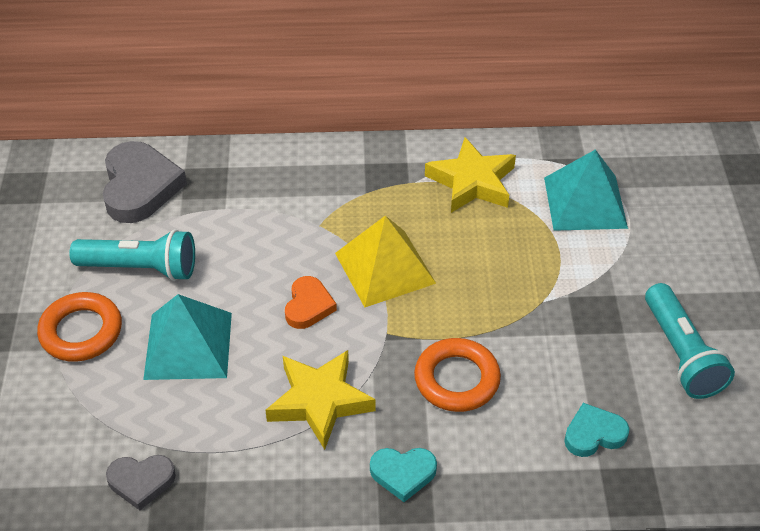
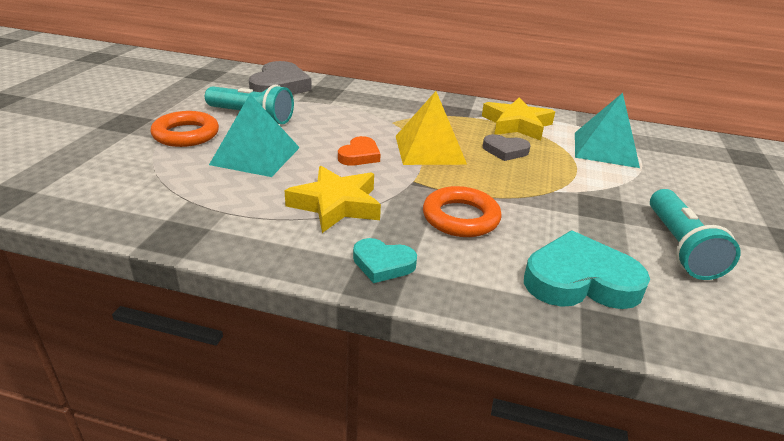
camera: 15 degrees right, 15 degrees down
grey heart [106,455,176,510] -> grey heart moved to [483,134,531,161]
turquoise heart [564,403,629,457] -> turquoise heart [524,231,650,309], size x1.78

